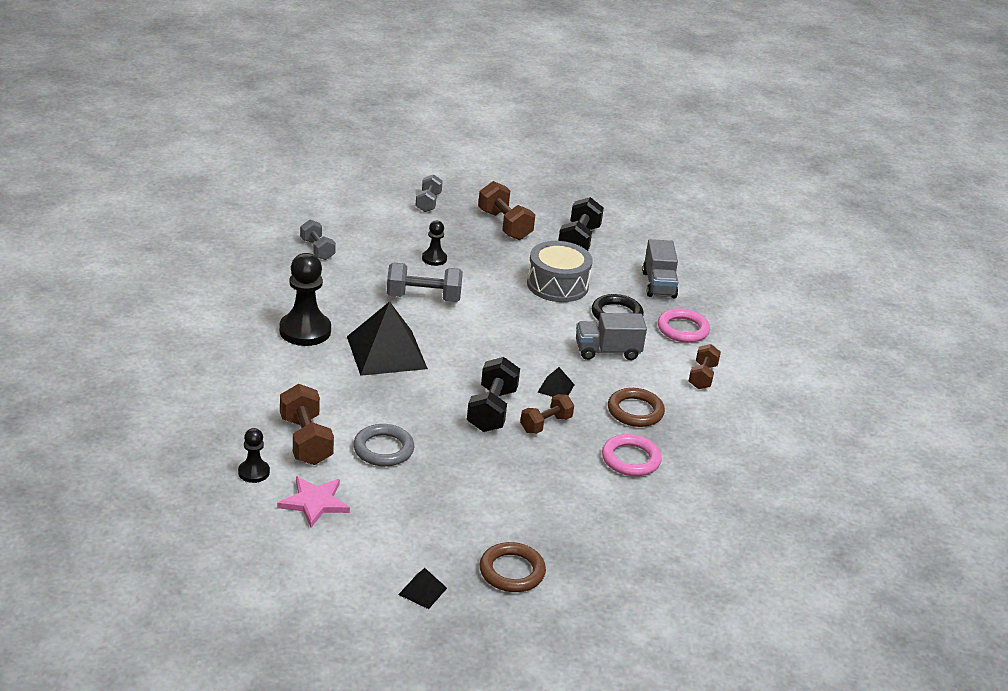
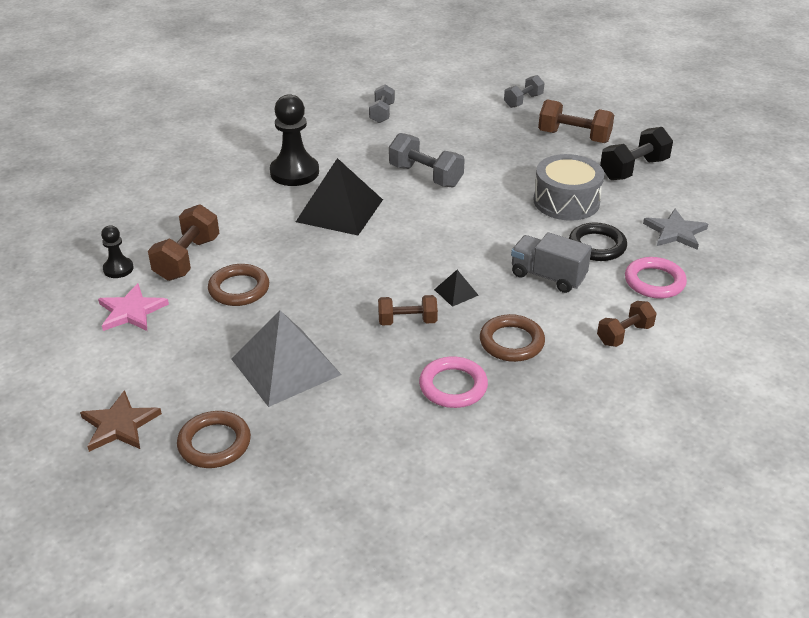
camera: 40 degrees right, 5 degrees up
grey ring [353,424,414,466] -> brown ring [208,264,269,306]
black pyramid [398,568,447,609] -> brown star [80,390,162,452]
black pawn [422,221,447,266] -> none
black dumbbell [467,357,520,432] -> none
brown dumbbell [478,181,535,240] -> brown dumbbell turned 75 degrees counterclockwise [538,99,614,143]
grey truck [642,239,678,298] -> grey star [643,209,708,250]
none -> grey pyramid [231,310,341,407]

